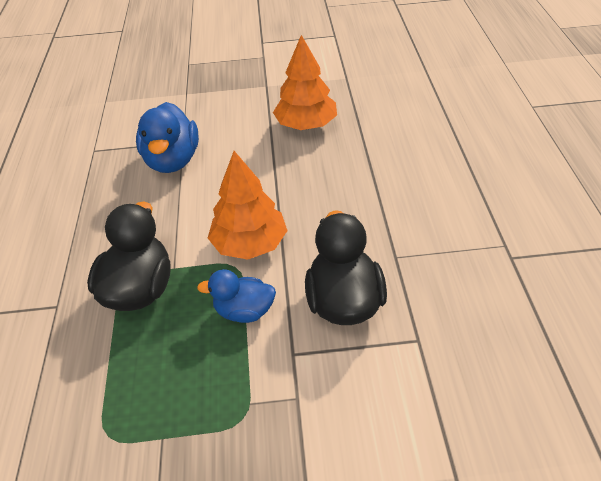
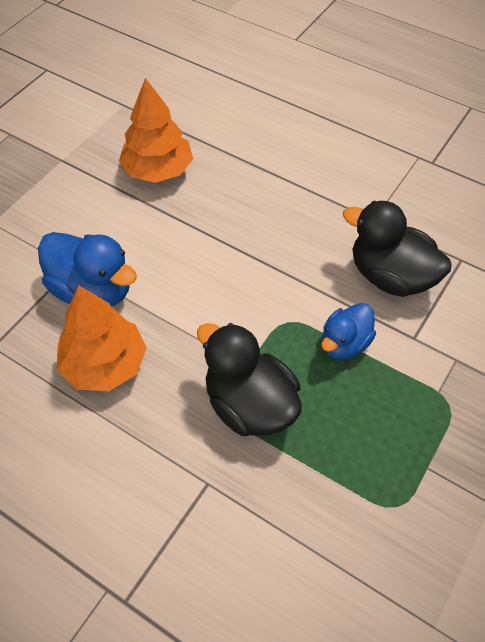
camera: 55 degrees left, 10 degrees up
orange tree [208,151,288,260] -> orange tree moved to [57,285,147,391]

